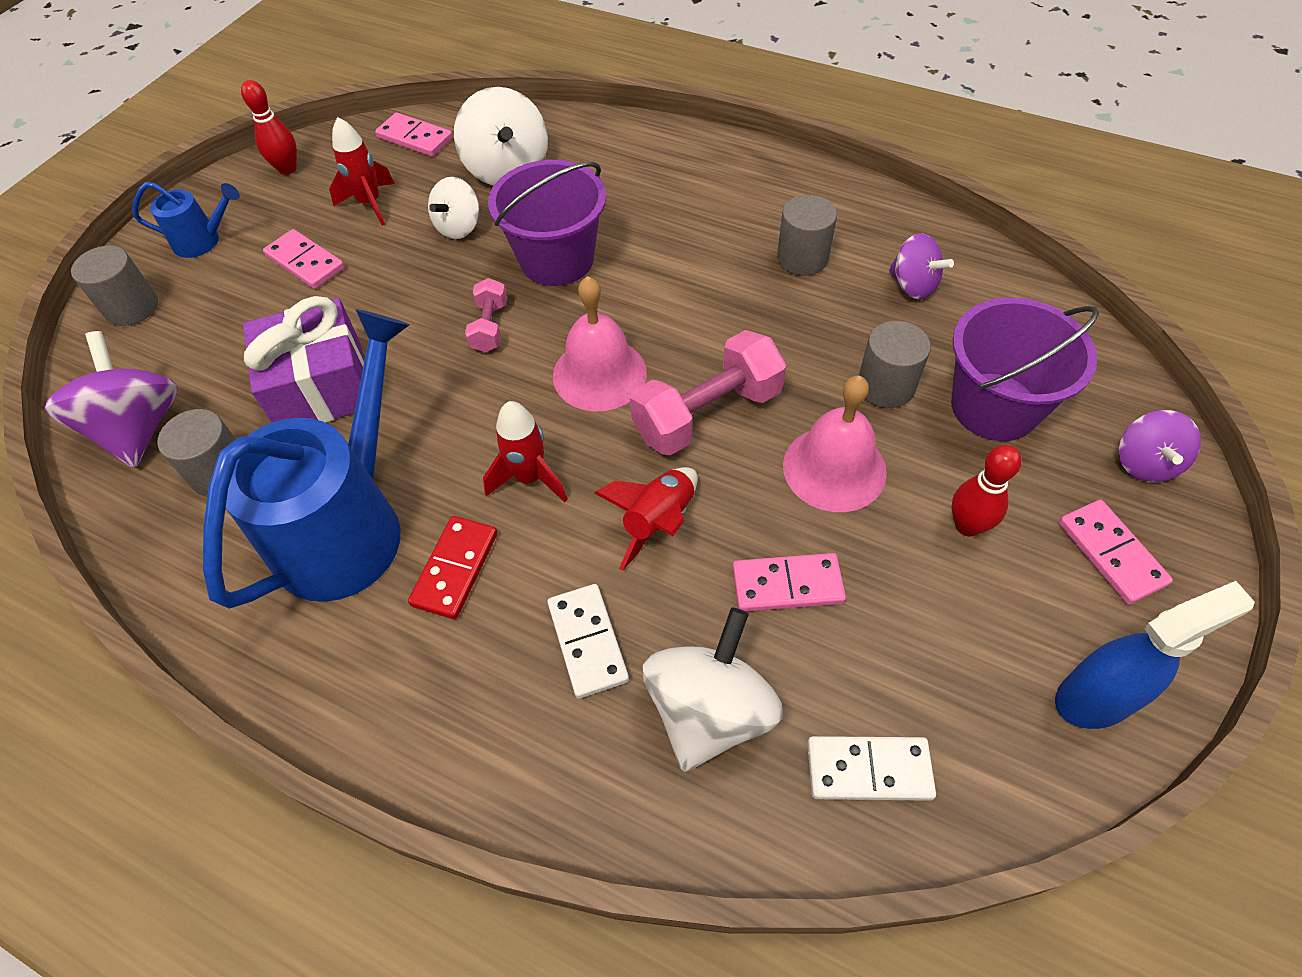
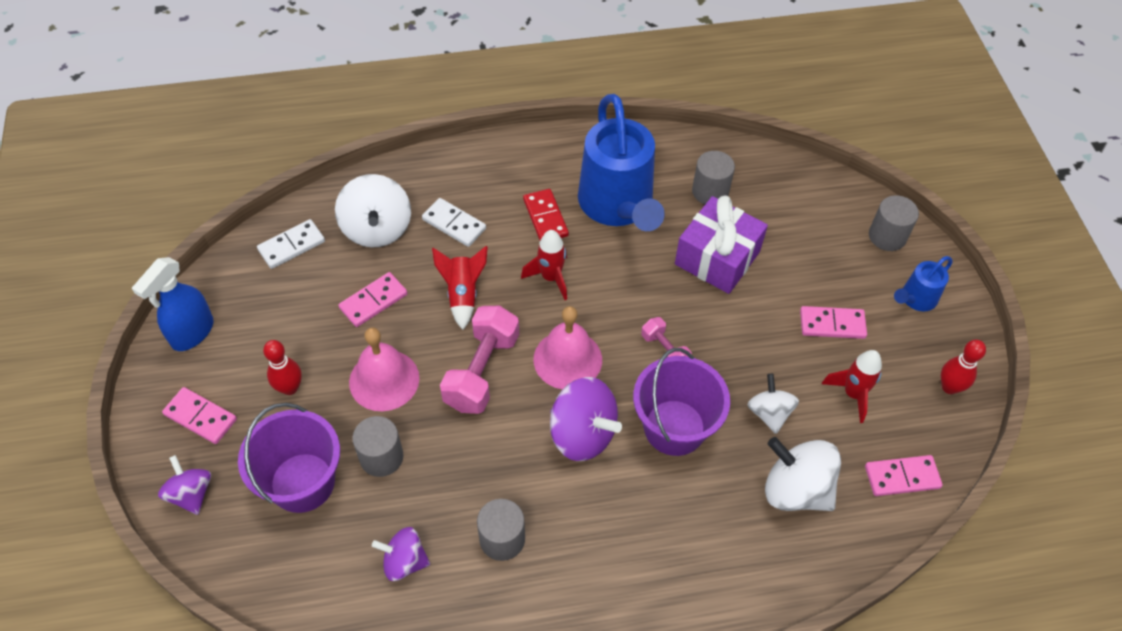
camera: 140 degrees right, 0 degrees up
purple spinning top [44,331,178,468] -> purple spinning top moved to [550,377,622,461]

